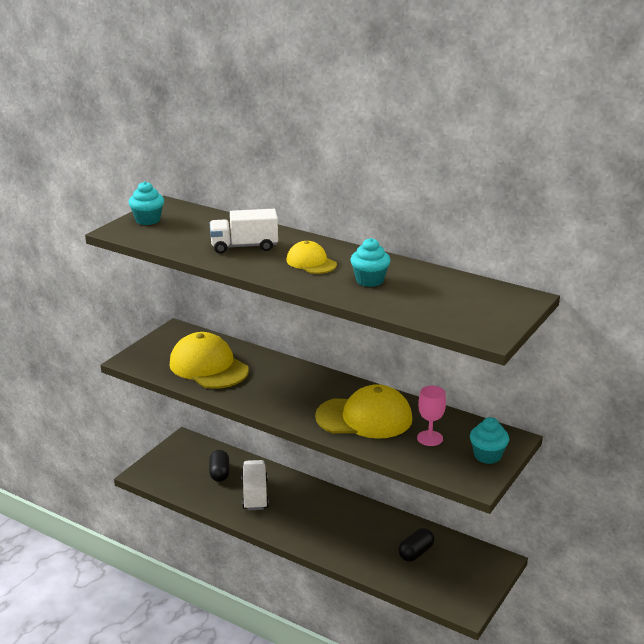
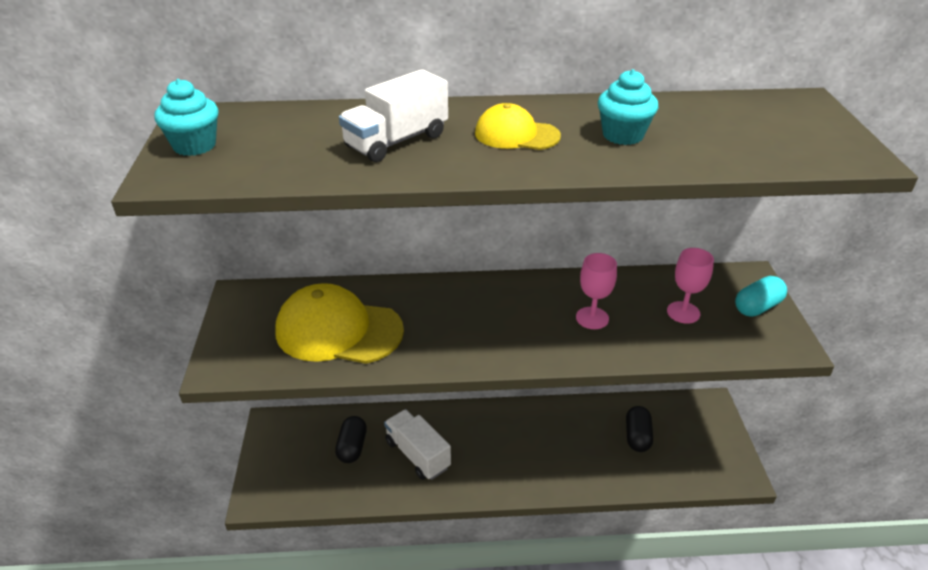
camera: 35 degrees left, 10 degrees up
black capsule [209,450,229,482] -> black capsule turned 45 degrees clockwise [335,416,367,463]
yellow cap [315,384,412,439] -> pink goblet [576,253,617,329]
turquoise cupcake [470,417,509,464] -> turquoise capsule [735,276,787,317]

